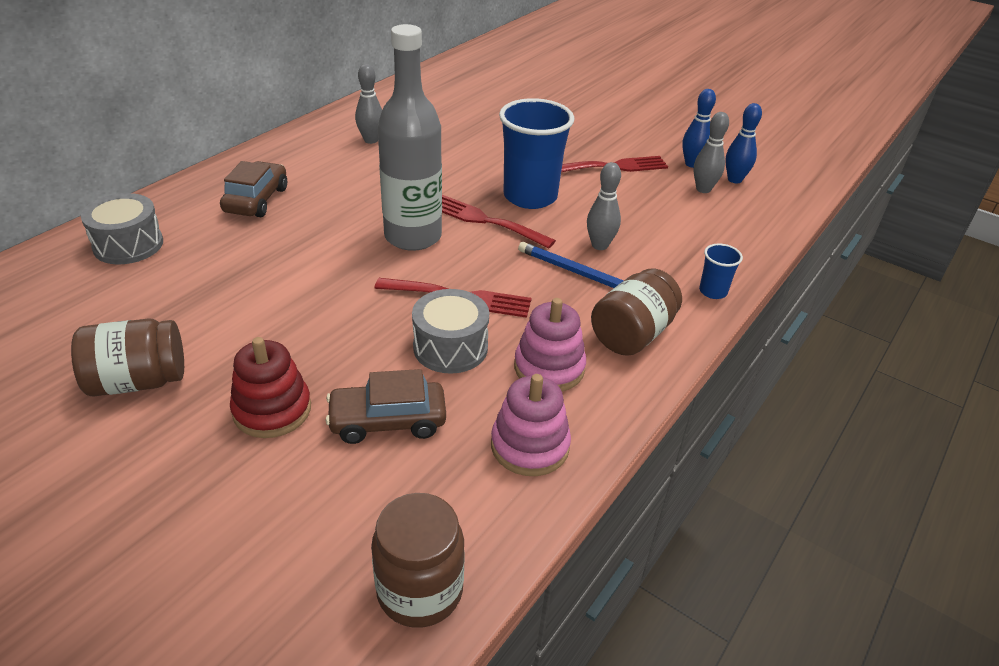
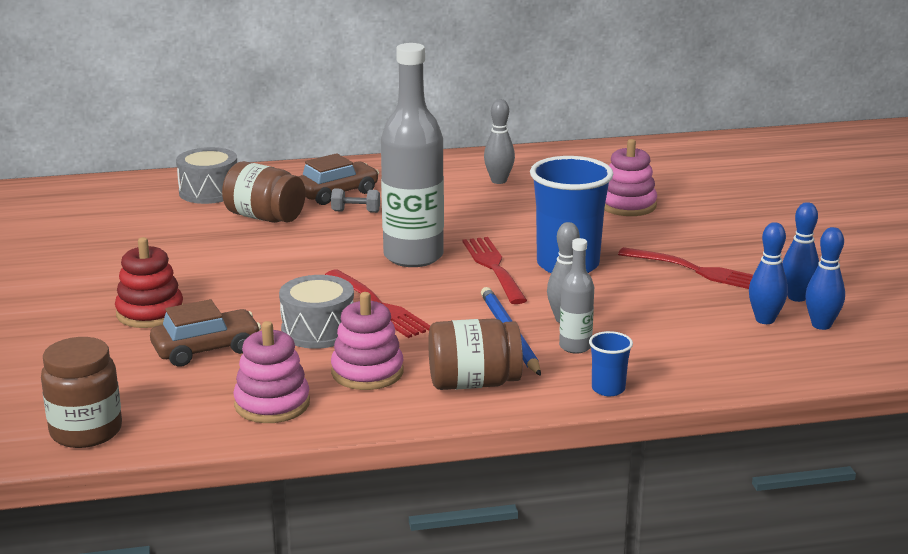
camera: 45 degrees right, 15 degrees down
brown jar [71,318,184,396] -> brown jar moved to [222,161,305,223]
brown car [326,369,446,444] -> brown car turned 120 degrees clockwise [150,299,261,367]
grey bowling pin [693,112,729,193] -> blue bowling pin [749,222,788,324]
none -> grey dumbbell [331,188,380,213]
none -> grey bottle [559,238,594,354]
none -> pink stacking toy [604,139,657,216]

